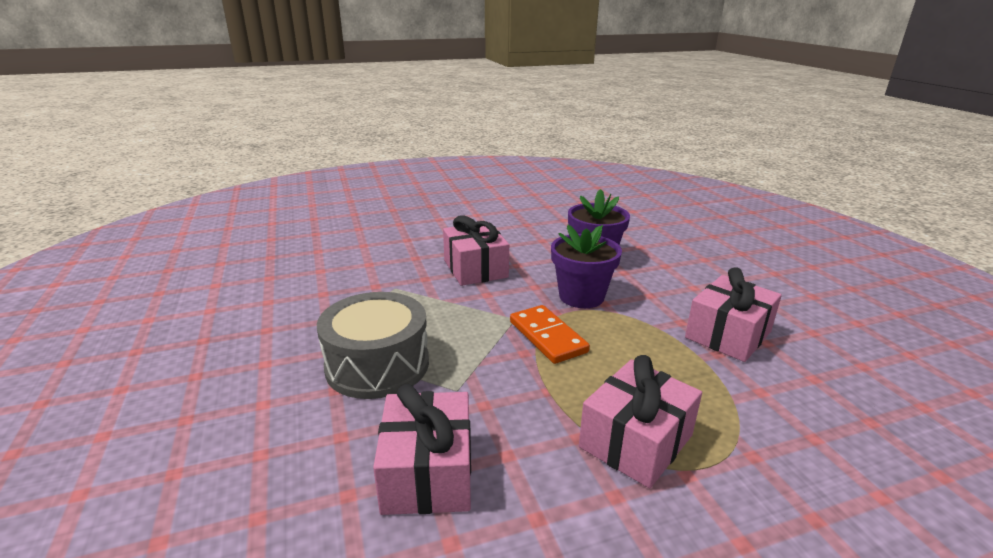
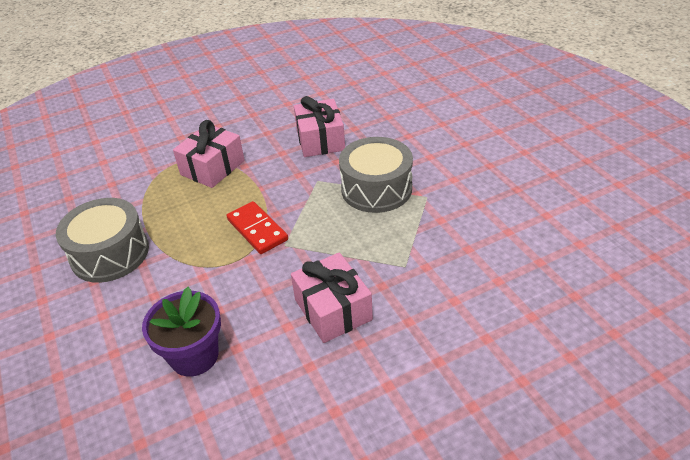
camera: 175 degrees right, 15 degrees up
orange domino [510,305,590,364] -> red domino [227,201,288,254]
purple flower pot [551,225,622,308] -> none
pink gift [685,267,782,362] -> grey drum [56,198,149,283]

